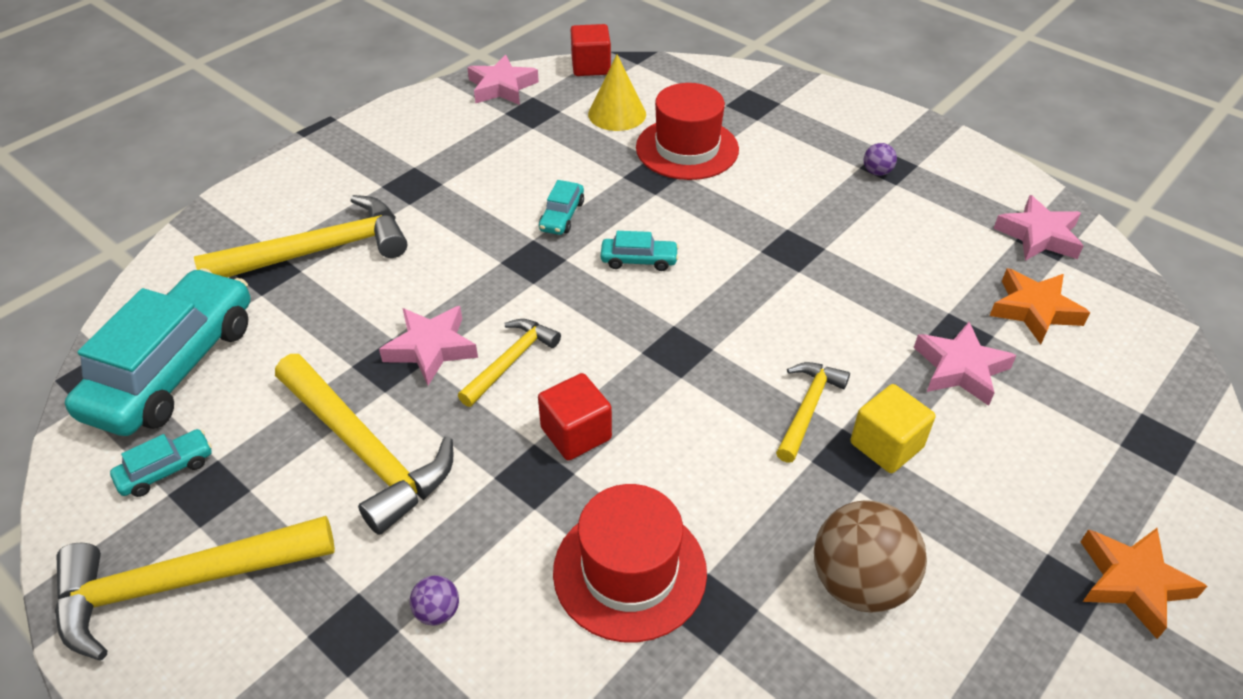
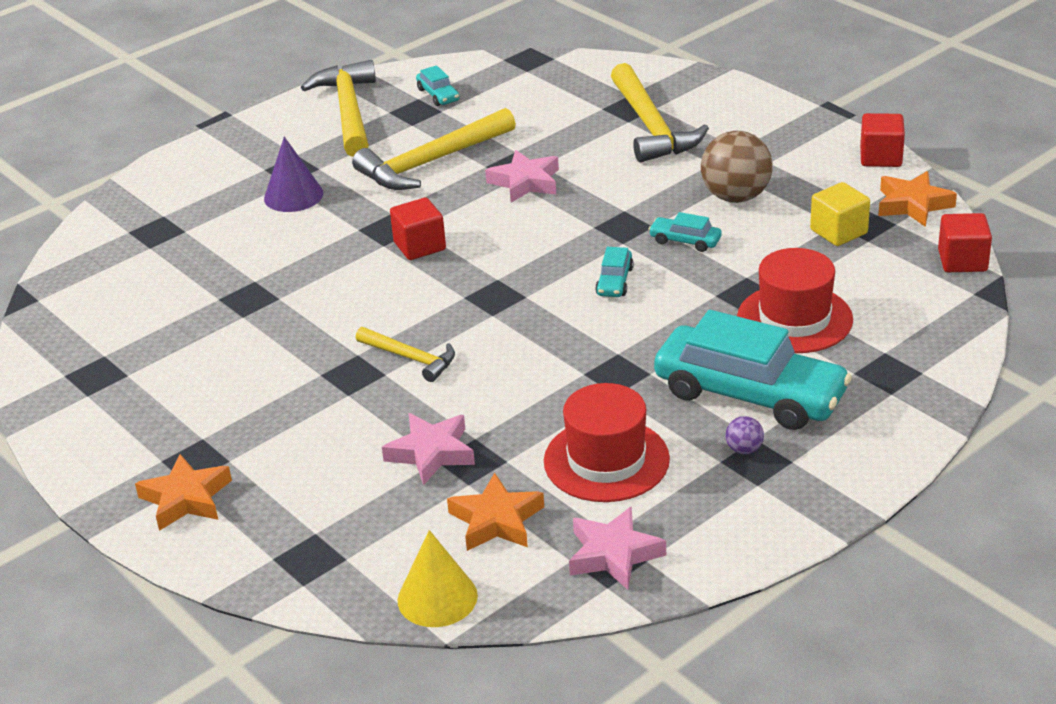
camera: 100 degrees right, 10 degrees down
turquoise car [65,268,250,436] -> turquoise car moved to [654,310,852,430]
purple ball [410,575,459,626] -> purple cone [264,137,323,212]
yellow hammer [458,319,561,407] -> none
pink star [467,55,539,105] -> orange star [878,171,957,227]
red hat [553,484,707,642] -> red hat moved to [544,383,670,502]
yellow cone [588,55,646,131] -> yellow cone moved to [398,530,478,627]
brown ball [814,500,927,612] -> brown ball moved to [701,131,773,203]
yellow cube [851,384,935,473] -> yellow cube moved to [810,182,870,246]
none -> red cube [860,113,905,167]

